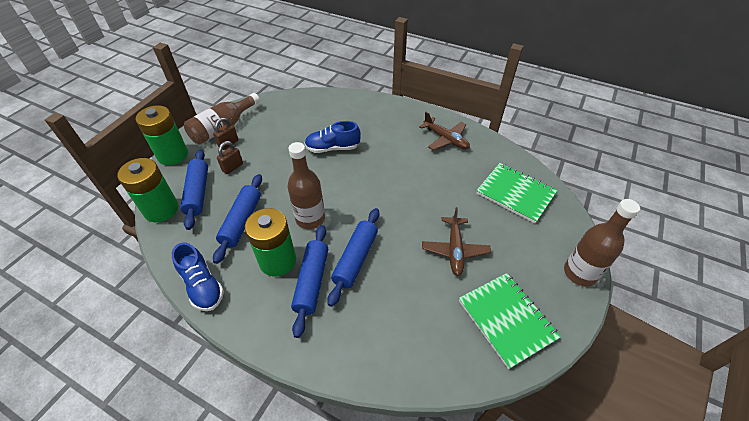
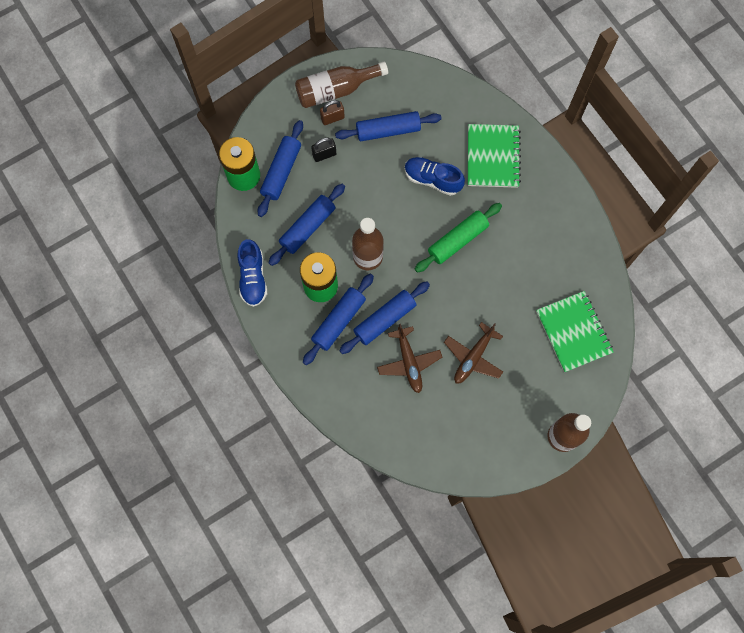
camera: 30 degrees right, 25 degrees up
green battery [136,105,188,165] -> none
brown padlock [217,141,243,174] -> black padlock [311,138,336,162]
brown plane [419,112,470,150] -> brown plane moved to [377,324,442,393]
green notebook [459,273,561,369] -> green notebook moved to [468,124,521,188]
none -> blue rolling pin [335,111,442,141]
none -> green rolling pin [415,203,502,273]

